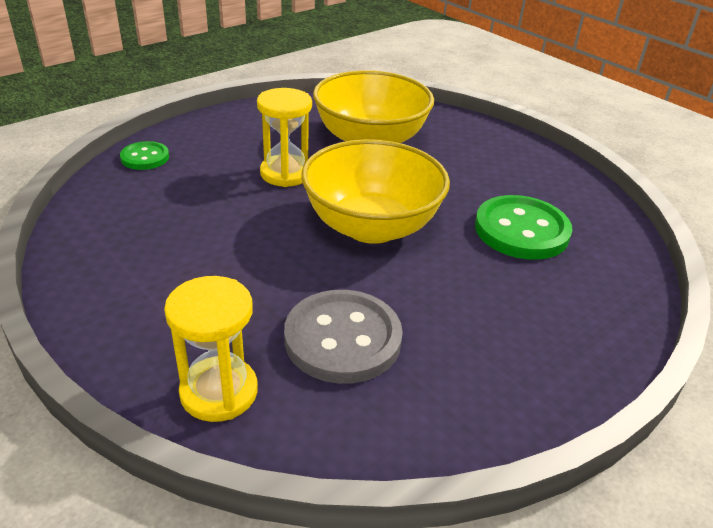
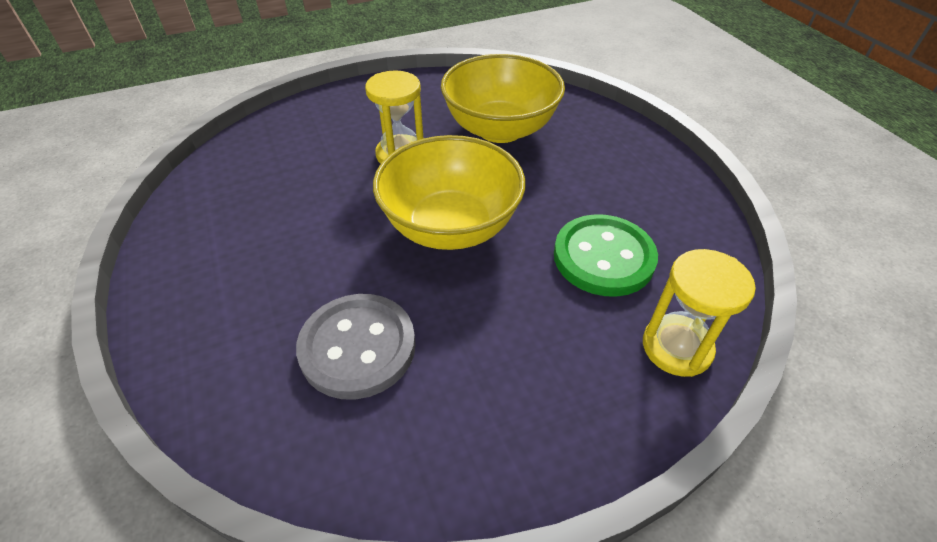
camera: 20 degrees right, 10 degrees up
green button [120,141,169,170] -> none
yellow hourglass [164,276,258,422] -> yellow hourglass moved to [643,249,756,377]

